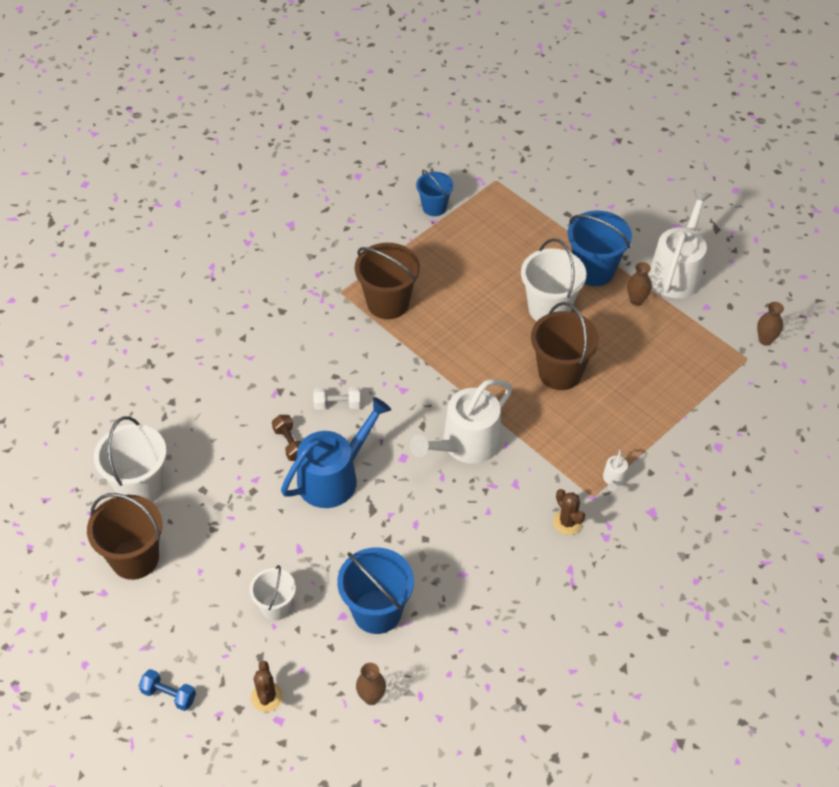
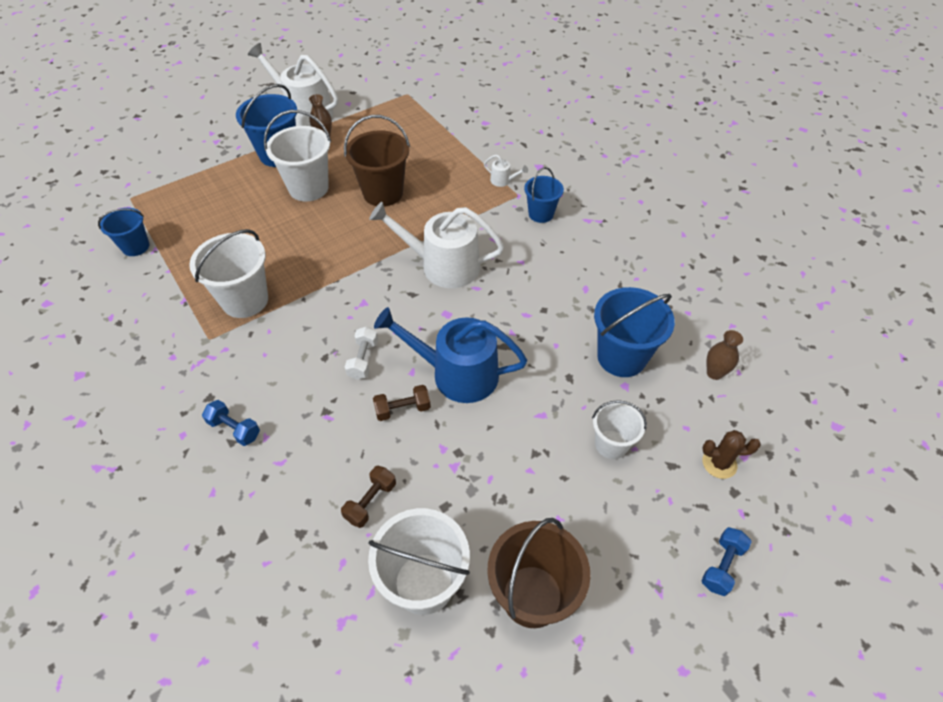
camera: 80 degrees left, 0 degrees up
blue watering can [281,397,391,508] -> blue watering can turned 45 degrees counterclockwise [374,307,527,403]
brown bucket [355,243,420,319] -> white bucket [189,229,268,318]
white watering can [410,379,512,464] -> white watering can turned 135 degrees clockwise [369,202,504,288]
brown cactus [553,489,585,535] -> blue bucket [524,167,564,223]
brown vase [757,302,784,346] -> none
none -> blue dumbbell [202,400,260,446]
none -> brown dumbbell [341,466,396,528]

